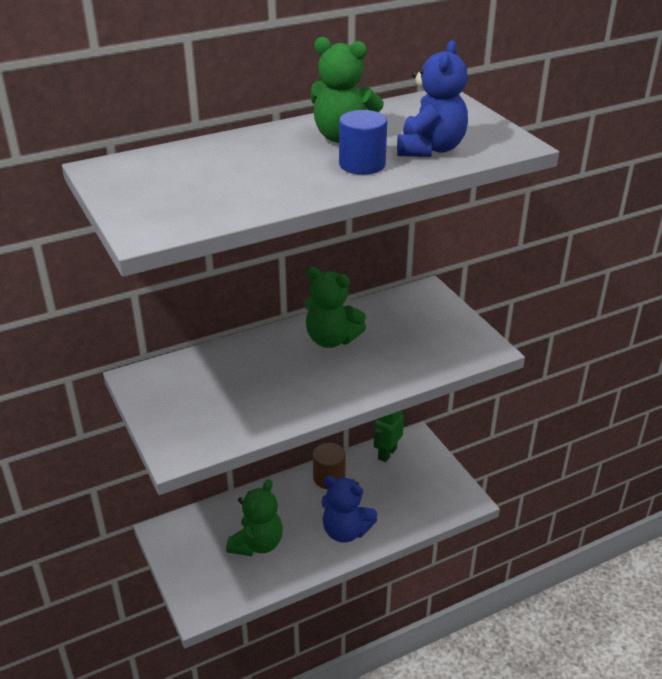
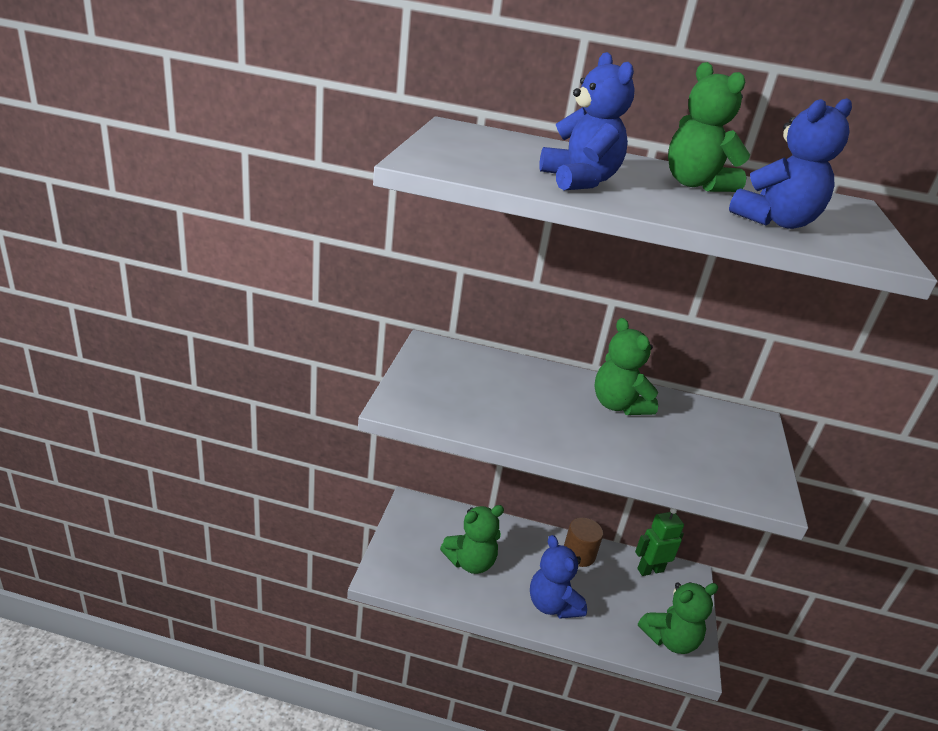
camera: 35 degrees right, 5 degrees down
blue cylinder [339,110,387,175] -> none
none -> blue teddy bear [539,52,635,190]
none -> green teddy bear [638,582,718,654]

